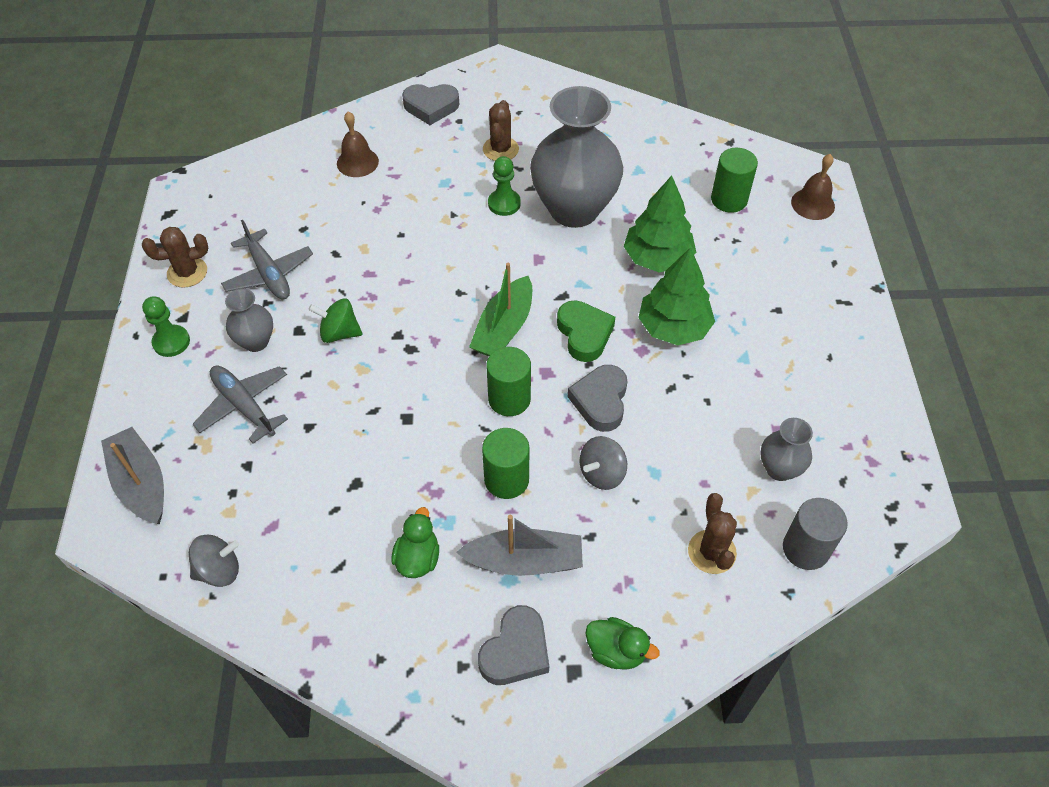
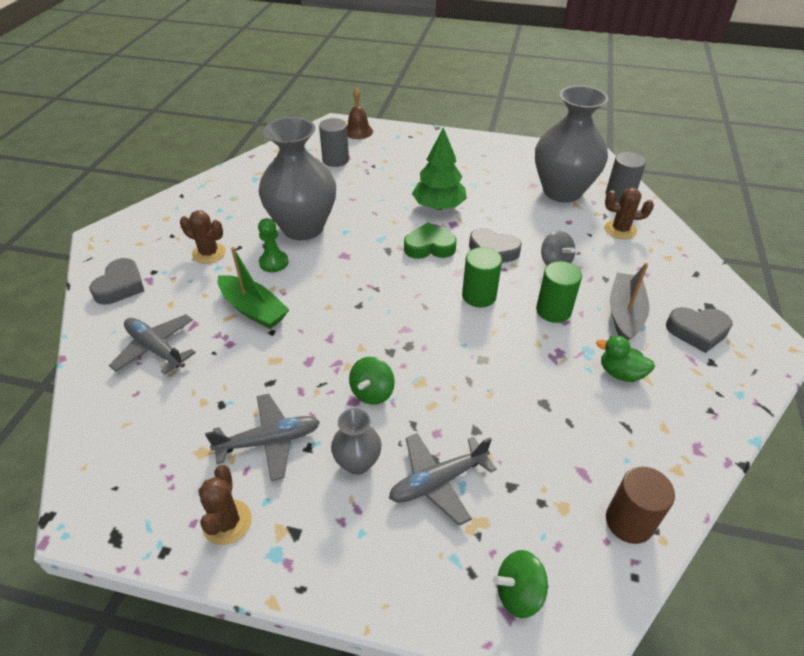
camera: 75 degrees left, 10 degrees down
grey boat [101,427,164,524] -> green spinning top [493,550,549,618]
green pawn [142,296,190,357] -> none
grey spinning top [189,535,239,587] -> brown cylinder [606,466,675,544]
brown bell [337,111,379,177] -> grey plane [109,314,196,375]
green boat [469,263,532,356] -> green boat moved to [218,247,289,329]
grey heart [478,605,549,685] -> grey heart turned 135 degrees clockwise [666,307,733,353]
green duck [585,617,660,670] -> none
green tree [624,176,696,272] -> none
green cylinder [711,148,758,213] -> grey cylinder [319,118,349,167]
grey vase [761,418,813,481] -> grey vase [535,86,608,203], size x2.16

